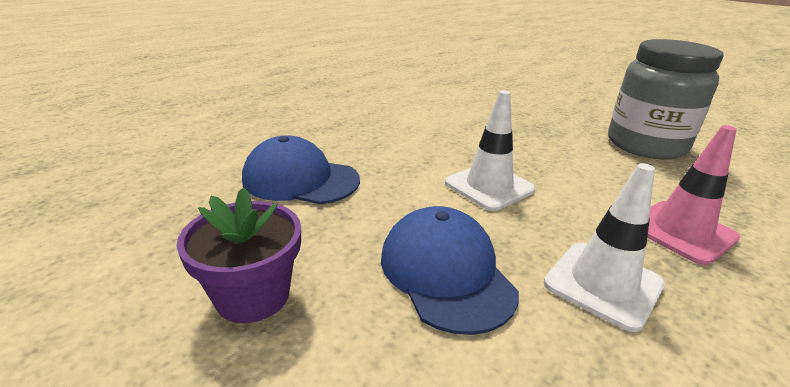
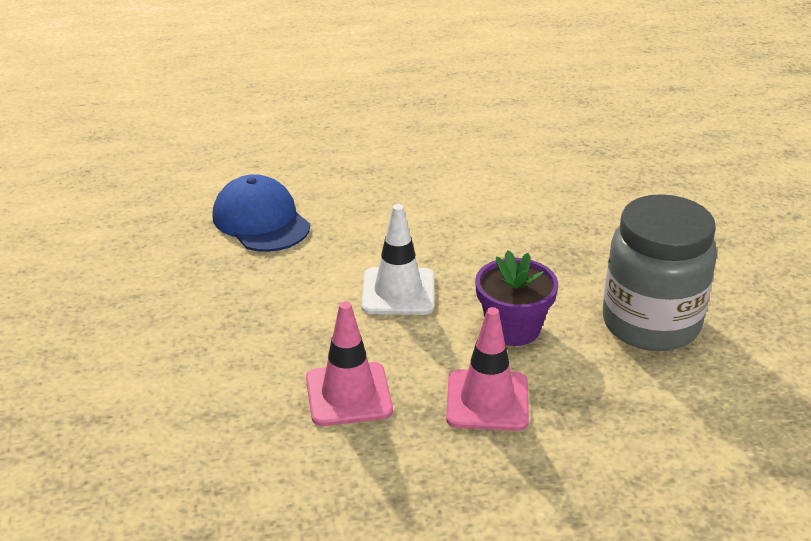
camera: 40 degrees right, 5 degrees up
purple flower pot [177,187,301,323] -> purple flower pot moved to [475,250,558,346]
blue cap [381,206,519,335] -> none
white traffic cone [544,163,665,332] -> pink traffic cone [306,301,393,426]

